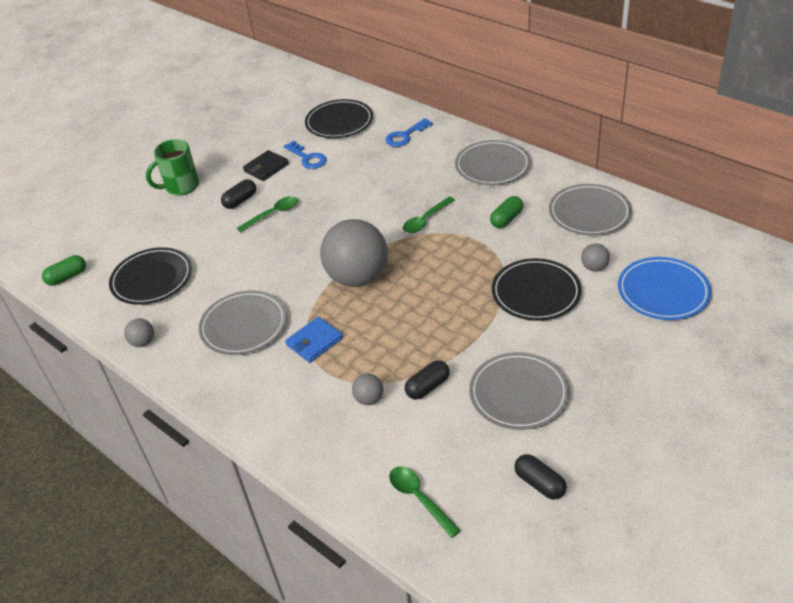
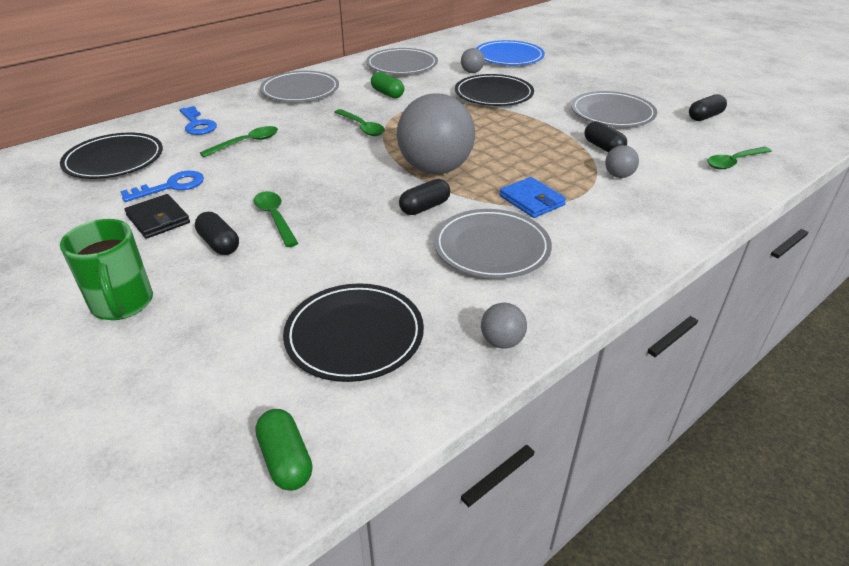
camera: 85 degrees left, 5 degrees down
none -> green spoon [200,126,278,157]
none -> black capsule [399,179,450,215]

